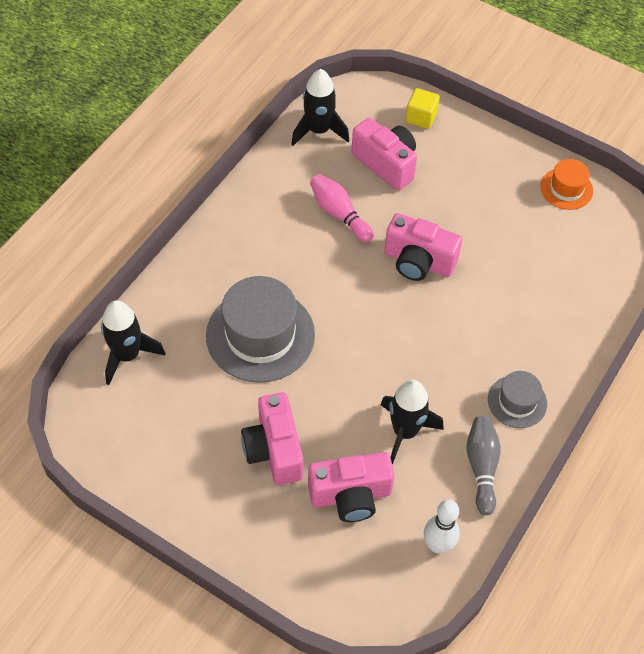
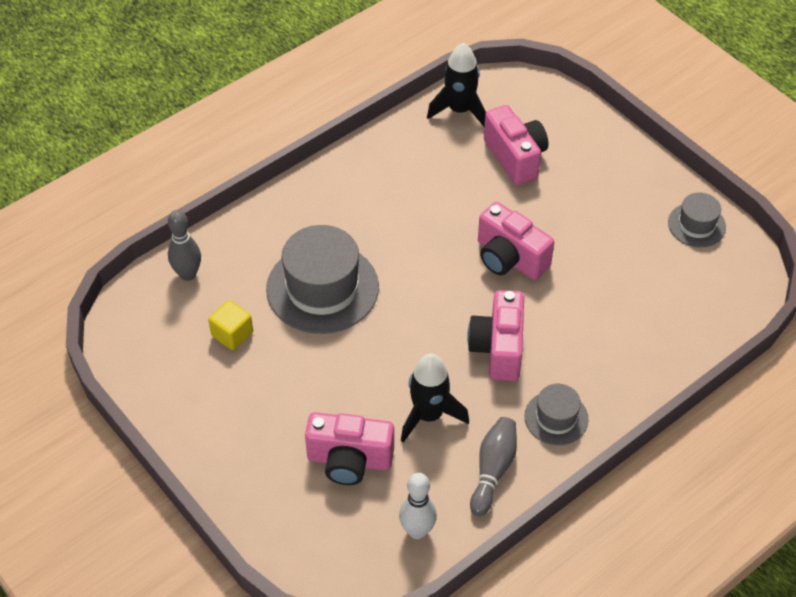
camera: 20 degrees right, 5 degrees down
black rocket [101,300,165,385] -> grey bowling pin [168,210,201,281]
pink camera [241,392,304,485] -> pink camera moved to [467,290,524,381]
pink bowling pin [310,174,374,242] -> none
yellow cube [406,88,440,129] -> yellow cube moved to [208,300,253,350]
orange hat [540,159,593,210] -> grey hat [668,193,726,247]

